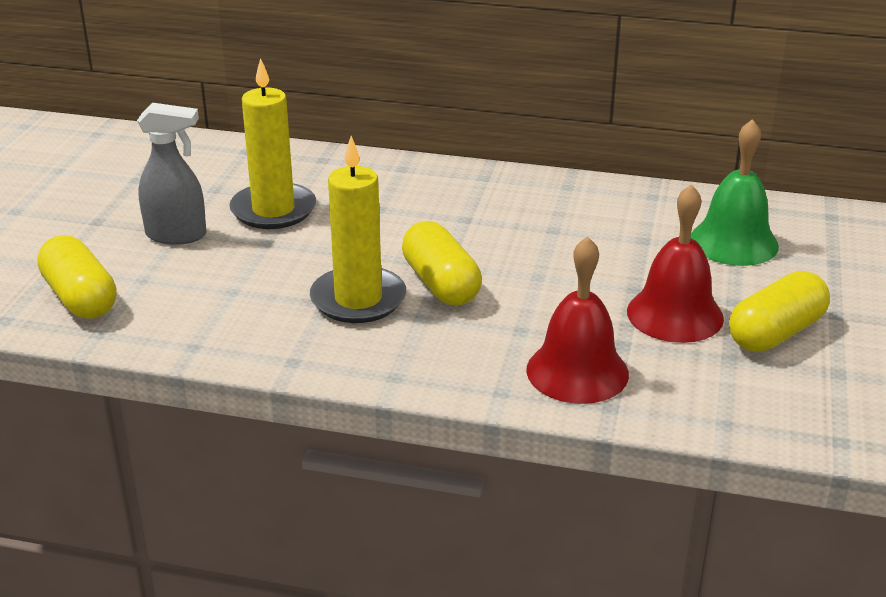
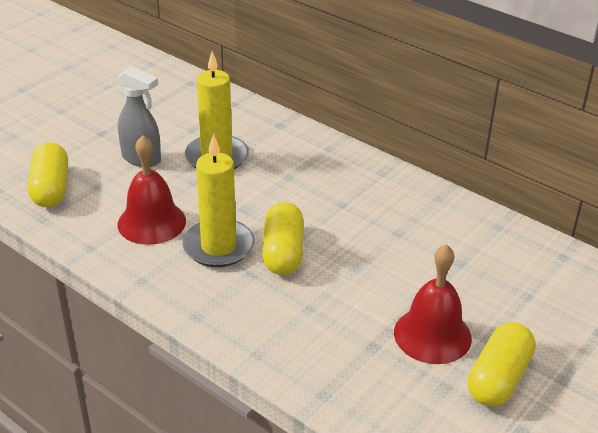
camera: 25 degrees right, 5 degrees up
red bell [526,236,629,404] -> red bell moved to [118,135,186,245]
green bell [691,119,779,266] -> none
yellow capsule [729,271,830,352] -> yellow capsule turned 45 degrees counterclockwise [468,322,536,407]

